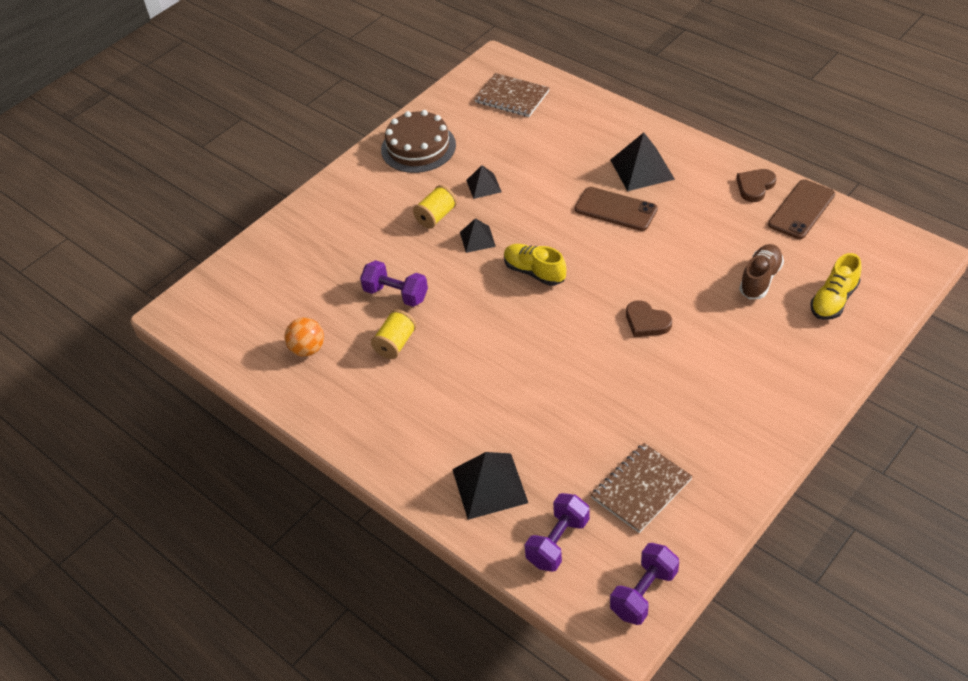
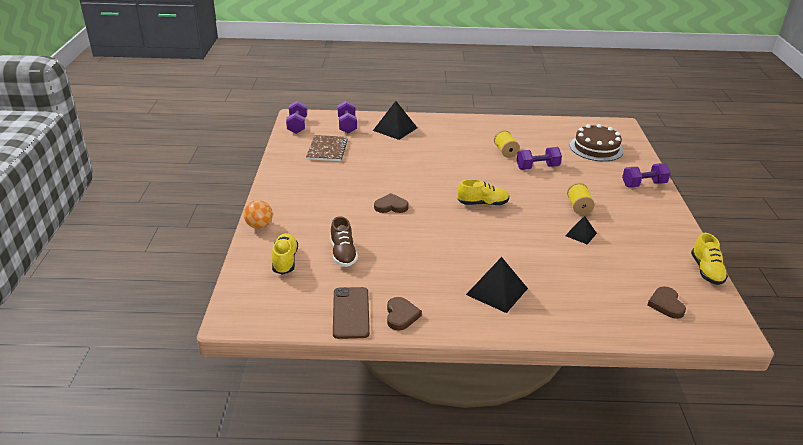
camera: 135 degrees right, 15 degrees down
orange ball [285,318,324,357] -> orange ball moved to [244,200,273,229]
brown cake [381,110,456,173] -> brown cake moved to [570,124,624,161]
black pyramid [460,218,496,253] -> none
brown notebook [474,73,550,117] -> brown heart [648,287,686,319]
brown phone [575,187,658,231] -> none
none -> purple dumbbell [622,163,671,187]
none -> yellow shoe [691,233,728,285]

